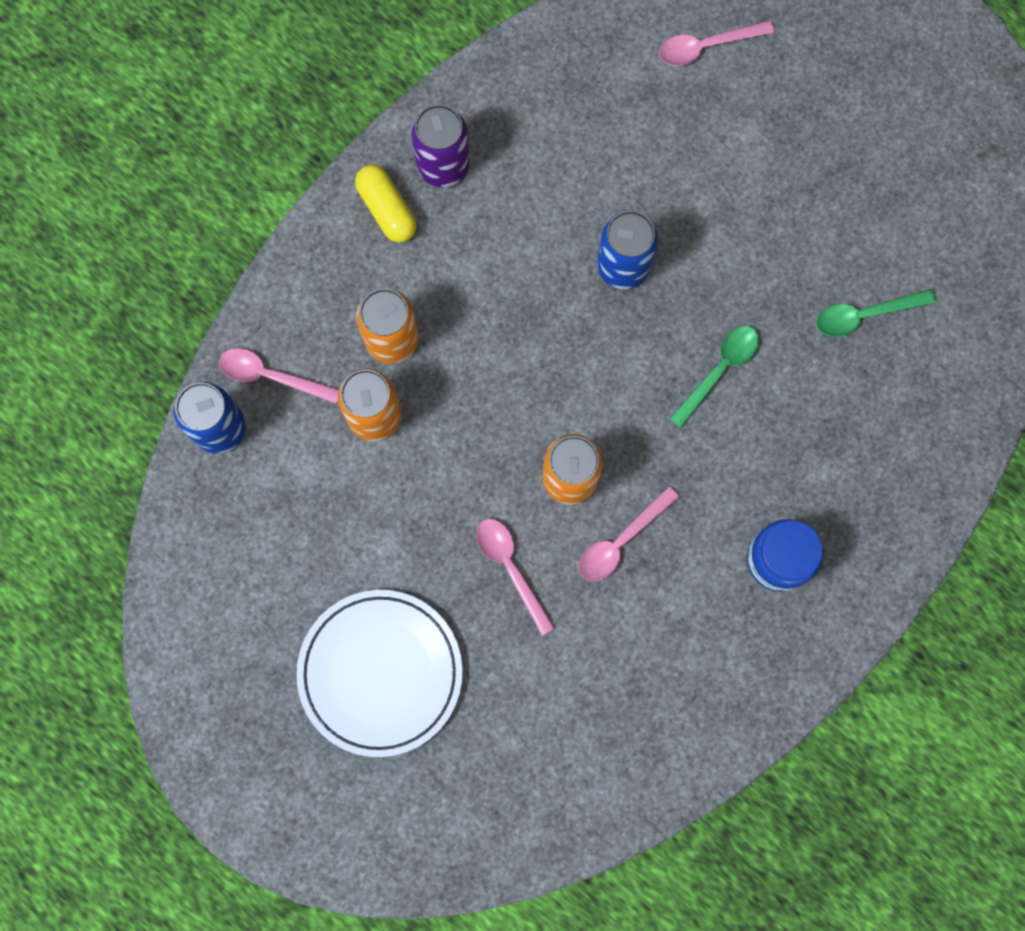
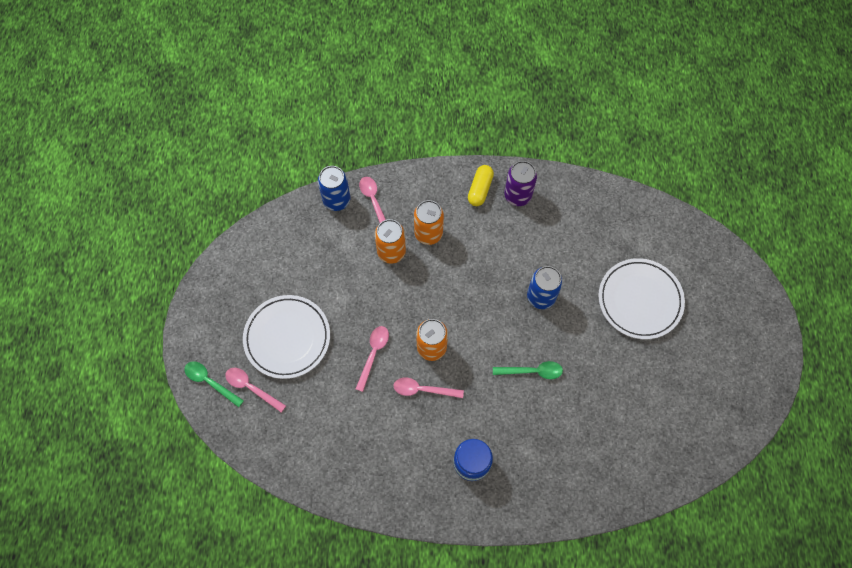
camera: 50 degrees right, 10 degrees down
pink spoon [659,20,775,66] -> pink spoon moved to [225,368,286,413]
green spoon [816,289,936,337] -> green spoon moved to [184,361,244,407]
none -> white plate [599,258,685,339]

